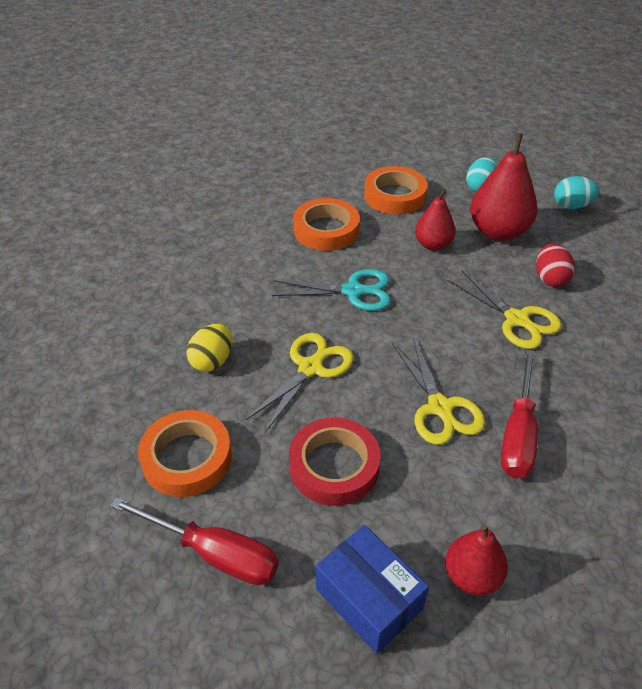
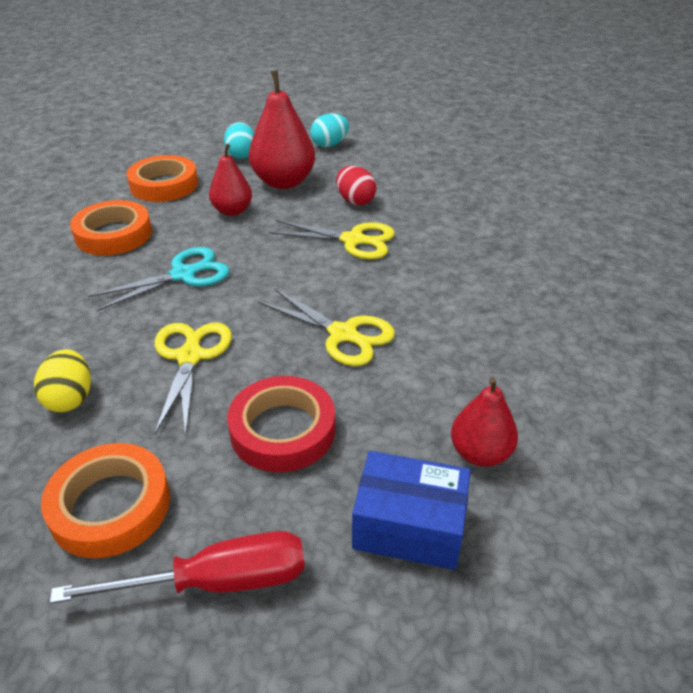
camera: 35 degrees left, 5 degrees down
red screwdriver [501,349,538,479] -> none

